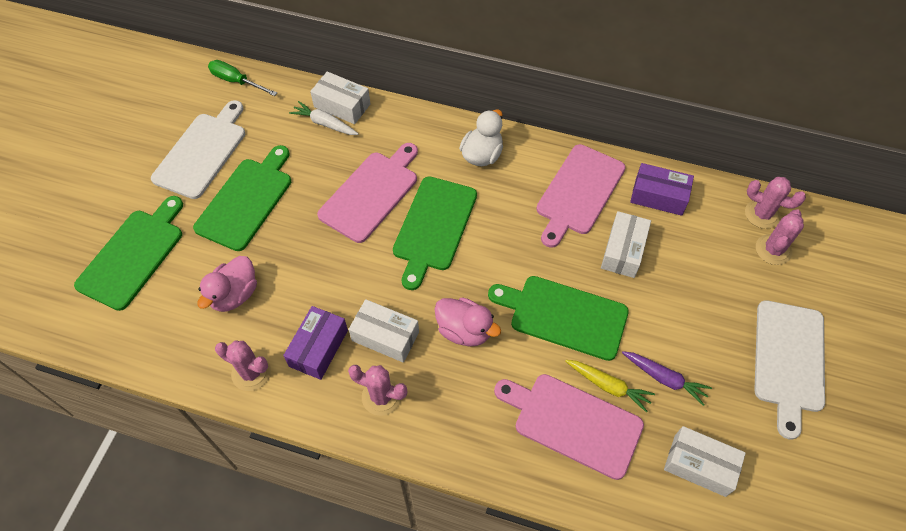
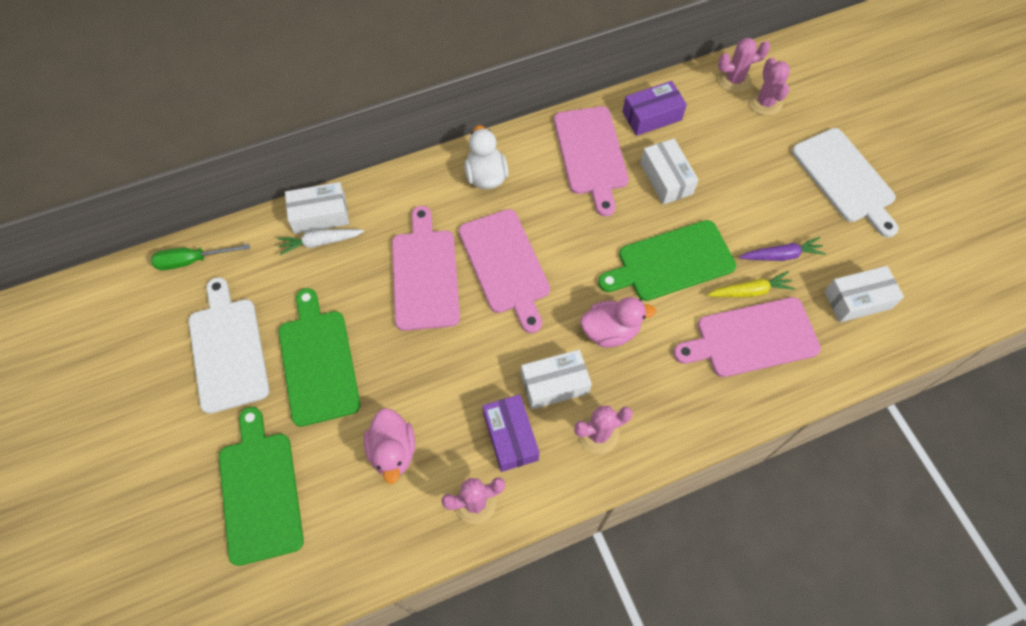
camera: 40 degrees left, 5 degrees up
green cutting board [393,176,477,290] -> pink cutting board [459,209,550,333]

